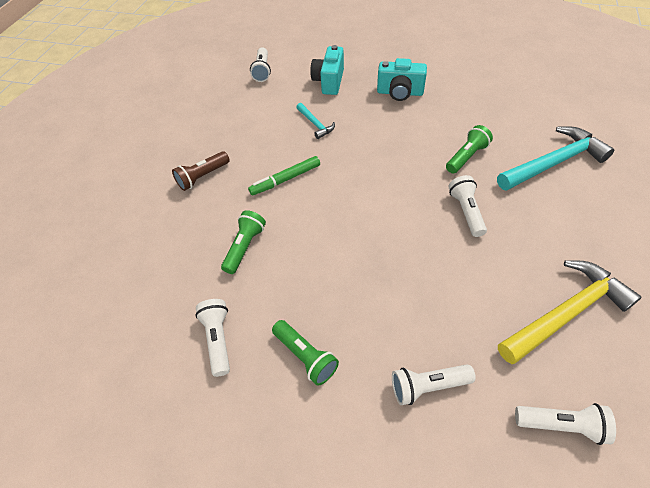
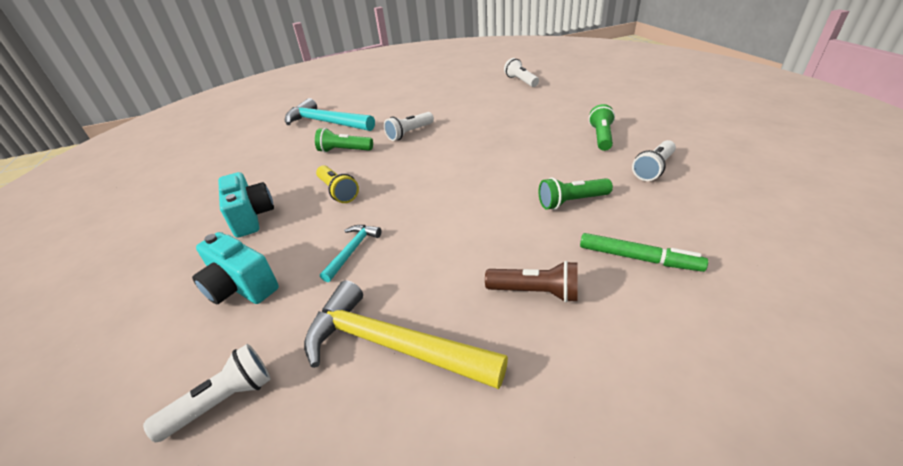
camera: 125 degrees left, 15 degrees down
green marker [248,156,320,195] -> green marker moved to [580,233,708,272]
turquoise camera [310,45,344,95] -> turquoise camera turned 60 degrees clockwise [192,232,279,304]
white flashlight [392,364,476,405] -> none
yellow hammer [498,261,641,364] -> yellow hammer moved to [304,280,508,389]
none -> yellow flashlight [316,165,359,203]

